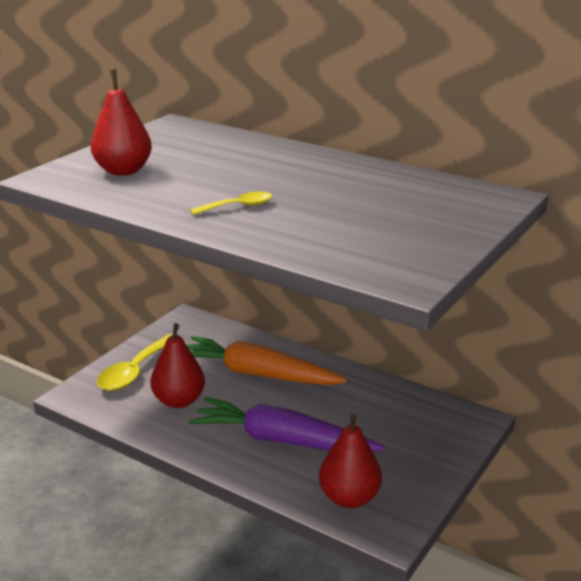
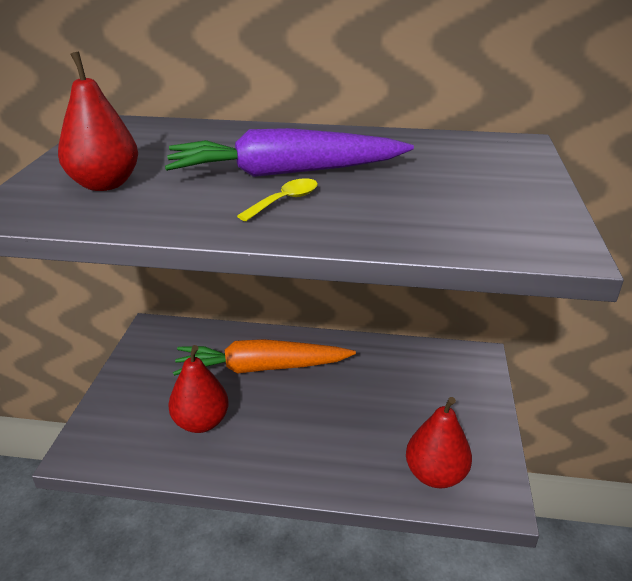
camera: 25 degrees left, 5 degrees up
yellow spoon [96,334,172,391] -> none
purple carrot [189,397,384,451] -> purple carrot moved to [165,128,414,177]

